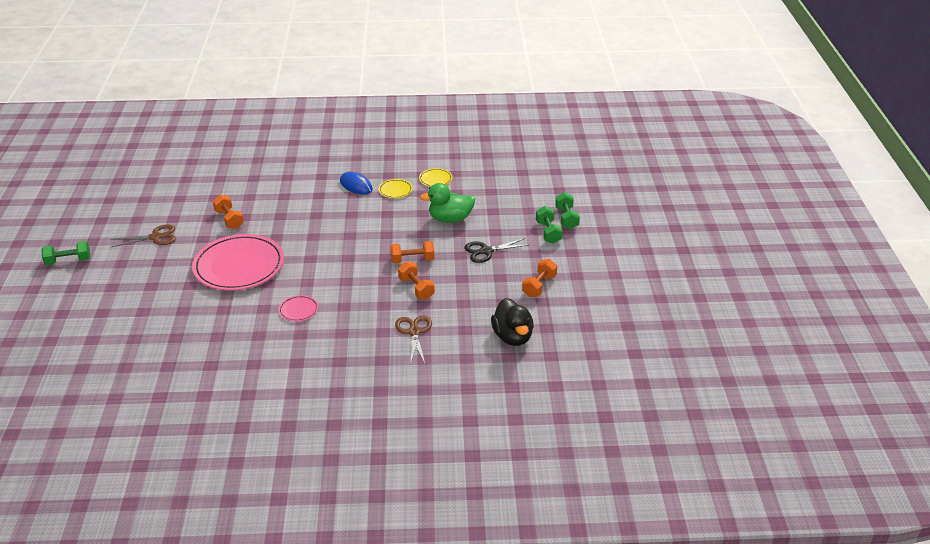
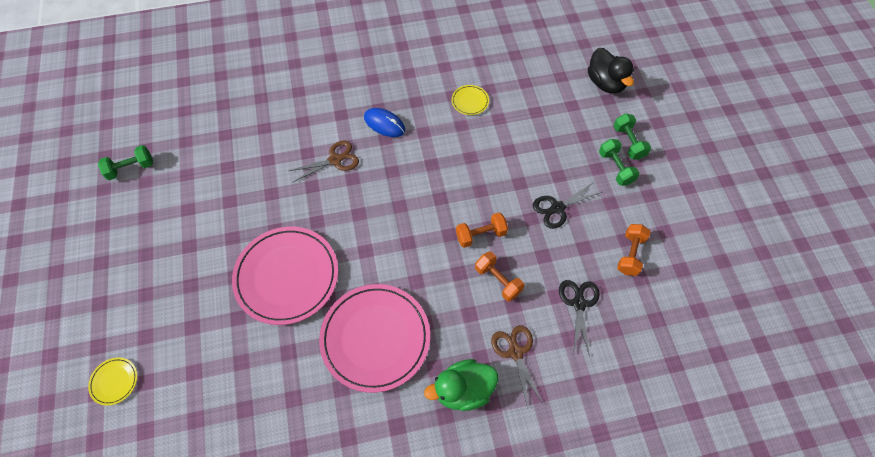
camera: 10 degrees left, 25 degrees up
green dumbbell [41,241,90,266] -> green dumbbell moved to [98,145,153,180]
brown scissors [110,225,176,247] -> brown scissors moved to [289,140,359,182]
orange dumbbell [213,195,244,229] -> none
pink plate [278,295,319,322] -> pink plate [319,284,430,393], size x2.39
yellow plate [379,179,413,198] -> yellow plate moved to [88,358,137,406]
green duck [420,183,475,223] -> green duck moved to [424,359,498,411]
black duck [491,298,534,346] -> black duck moved to [588,48,634,94]
none -> black scissors [559,280,600,357]

